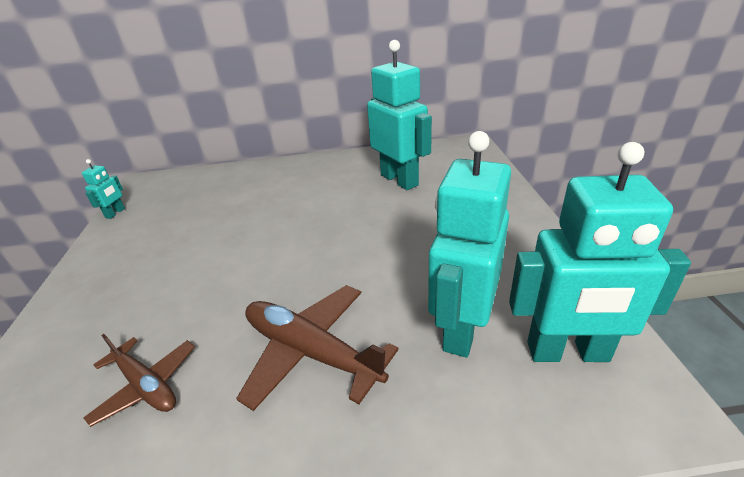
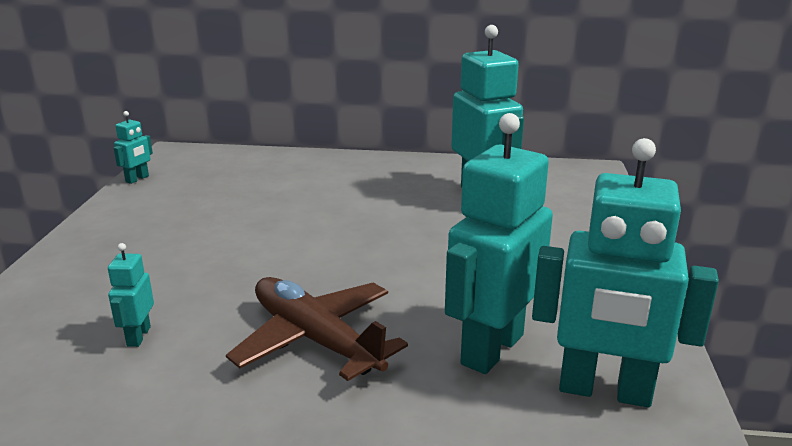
camera: 10 degrees right, 10 degrees down
brown plane [83,334,195,427] -> turquoise robot [108,243,154,347]

